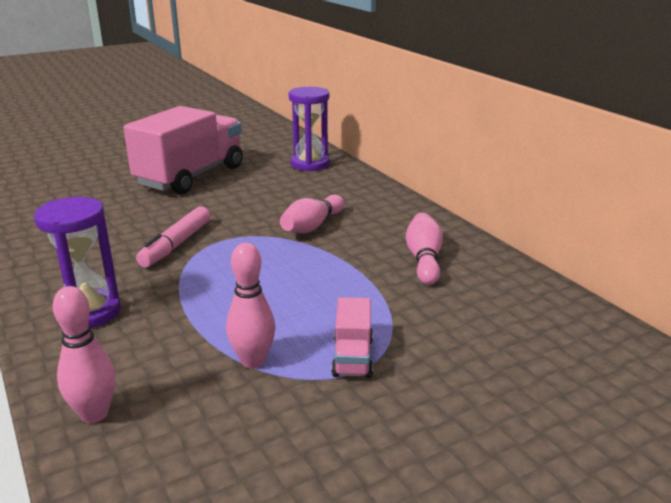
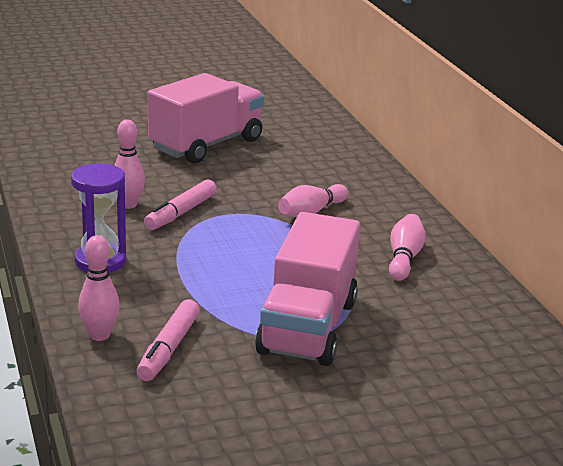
camera: 10 degrees right, 0 degrees up
pink bowling pin [226,243,275,369] -> pink bowling pin moved to [114,120,145,209]
purple hourglass [289,87,330,172] -> none
pink truck [331,297,373,378] -> pink truck [255,212,360,366], size x2.31
none -> pink marker [136,300,200,381]

